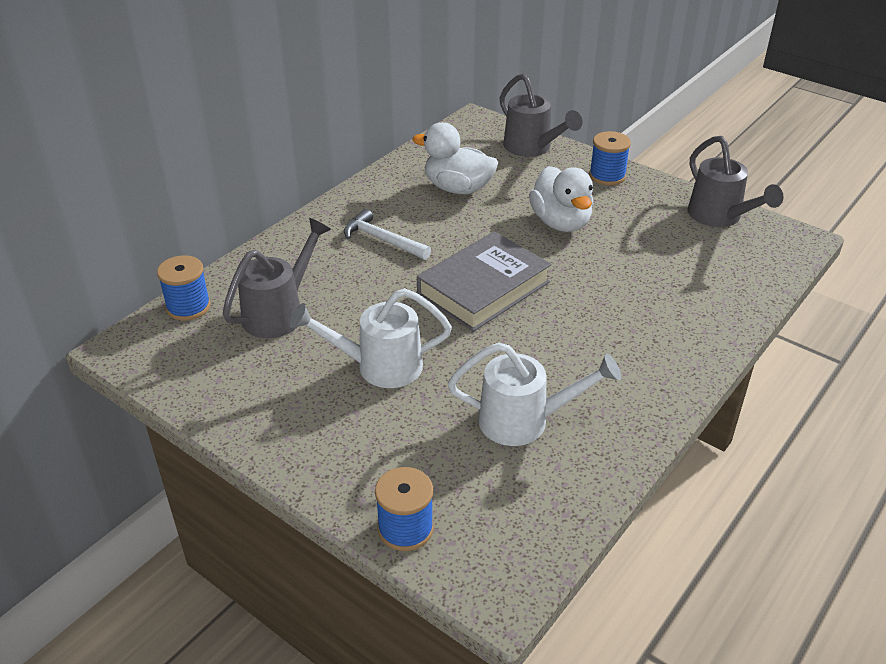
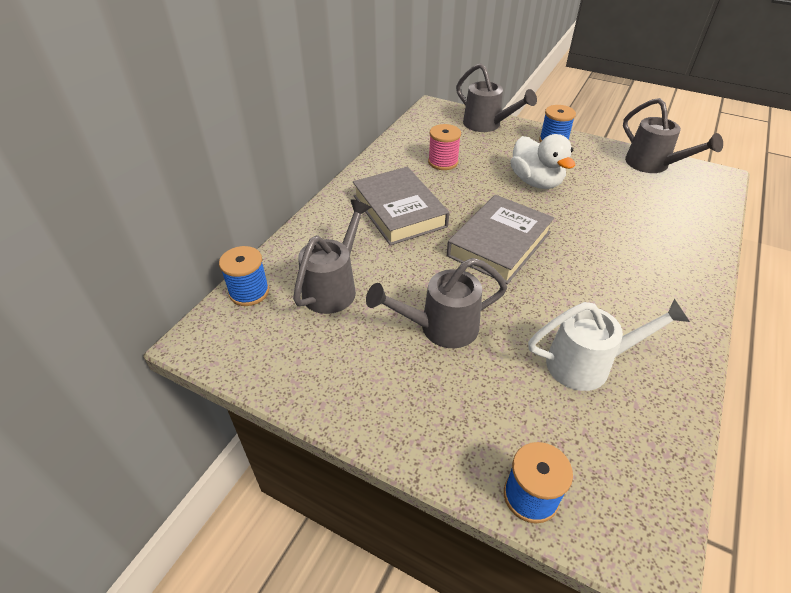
camera: 10 degrees left, 5 degrees up
white watering can [290,288,452,388] -> grey watering can [366,258,507,348]
white hammer [344,209,431,260] -> grey book [353,167,449,245]
white duck [412,122,498,194] -> pink spool [428,124,461,170]

